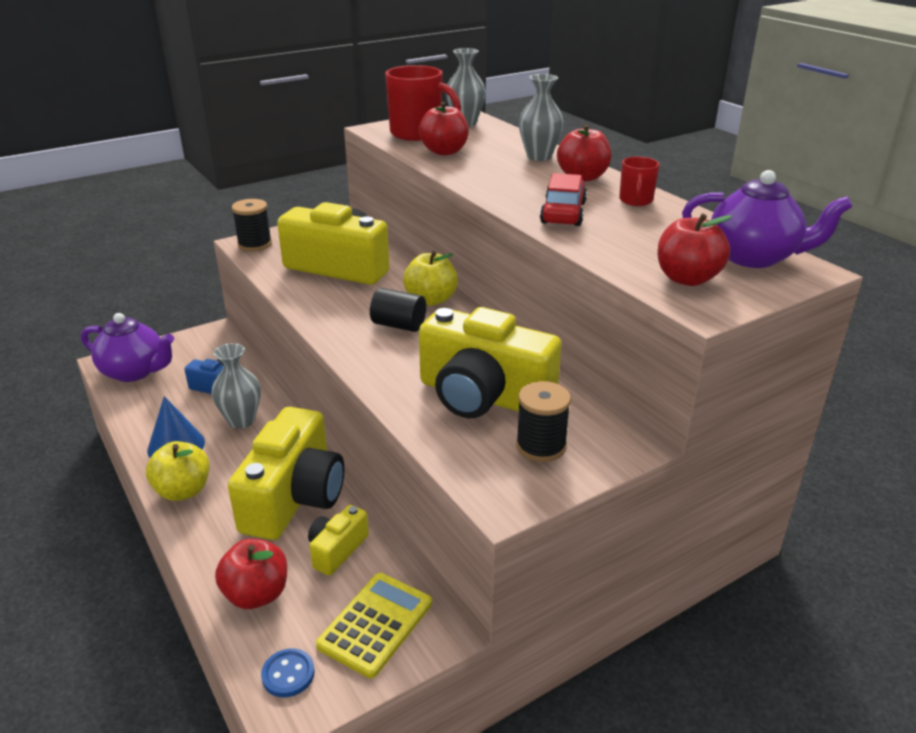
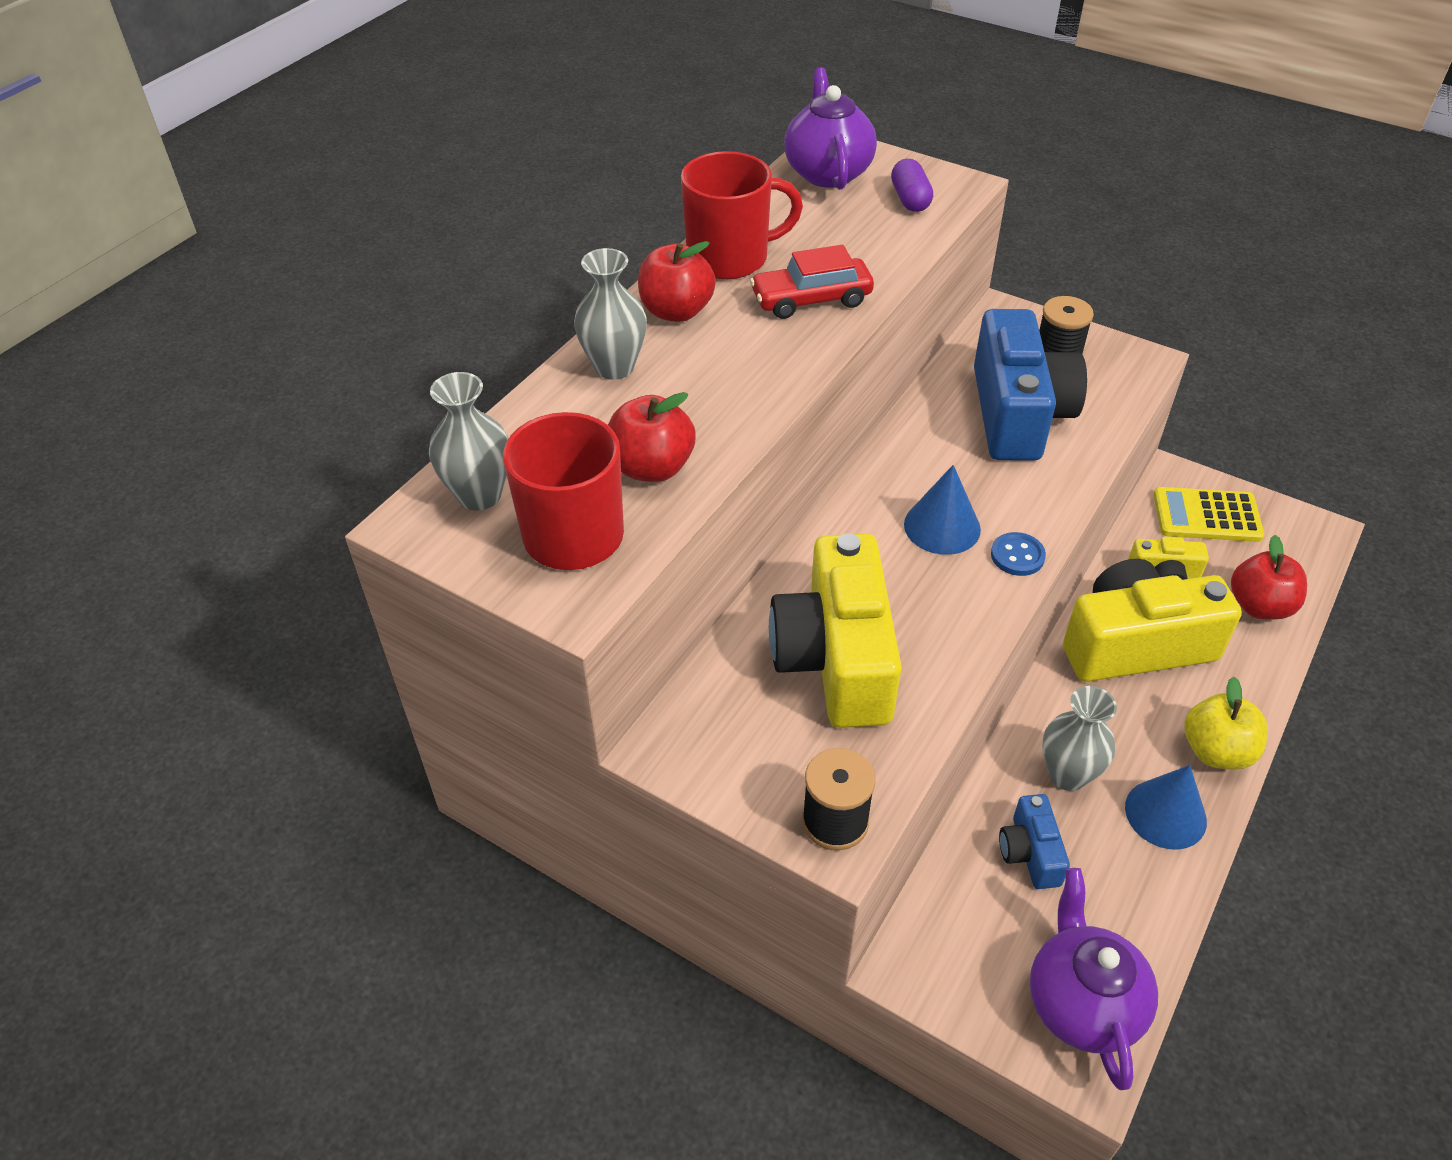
camera: 115 degrees left, 15 degrees up
blue button [261,648,315,697] -> blue button moved to [991,532,1046,576]
black cylinder [370,288,426,332] -> blue cone [904,465,981,555]
yellow apple [403,251,458,306] -> none
yellow camera [419,307,562,418] -> blue camera [974,309,1087,461]
red mug [619,156,660,206] -> red mug [681,151,803,279], size x1.87
red apple [658,213,733,286] -> purple capsule [891,159,933,212]

